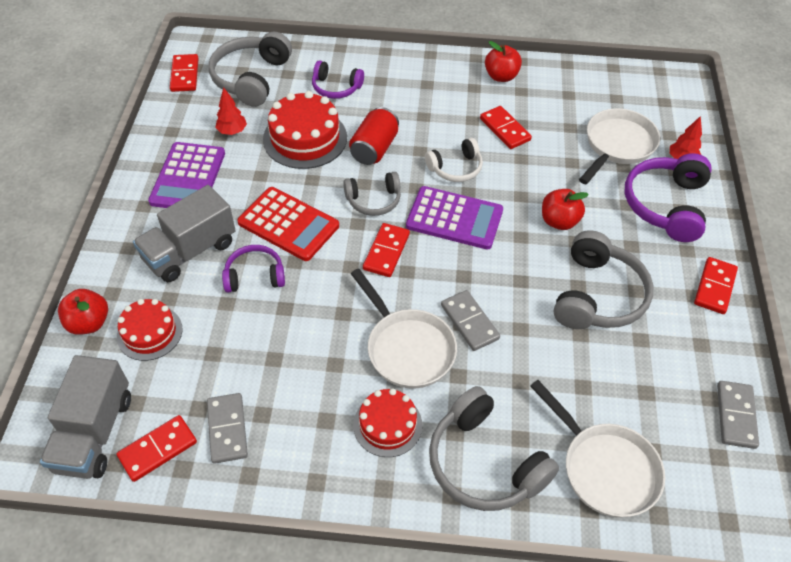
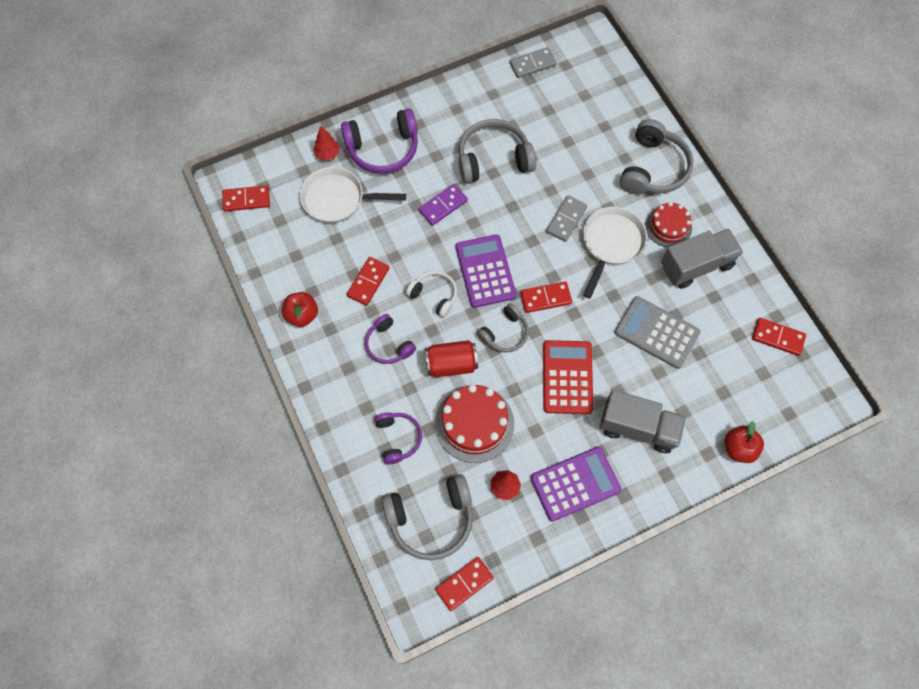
camera: 120 degrees left, 15 degrees up
grey truck [40,355,131,479] -> grey truck moved to [661,228,743,289]
red cake [117,299,182,361] -> none
grey domino [207,393,248,464] -> none
purple headphones [222,245,285,293] -> purple headphones moved to [365,314,416,364]
grey headphones [343,172,401,216] -> grey headphones turned 90 degrees clockwise [477,303,529,353]
white pan [530,380,665,518] -> none
red apple [542,189,589,230] -> purple domino [418,184,468,226]
red domino [694,257,738,314] -> red domino moved to [222,185,270,212]
none -> grey calculator [614,296,700,369]

